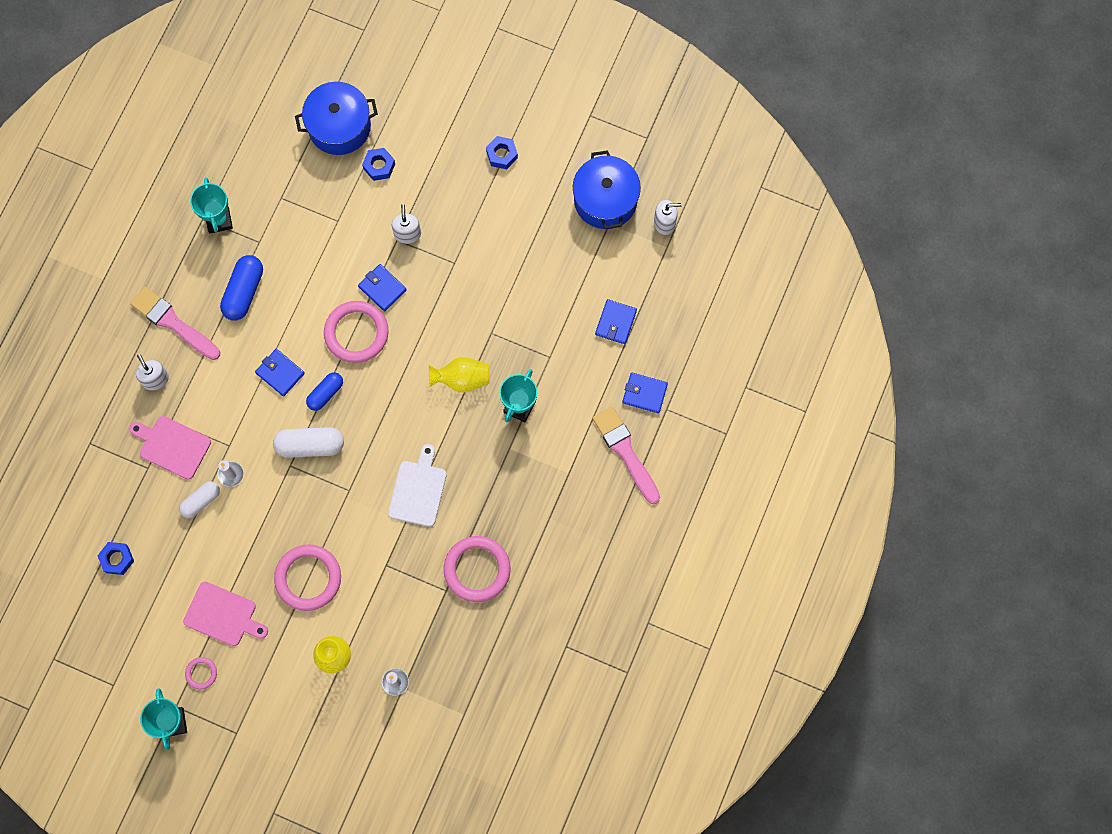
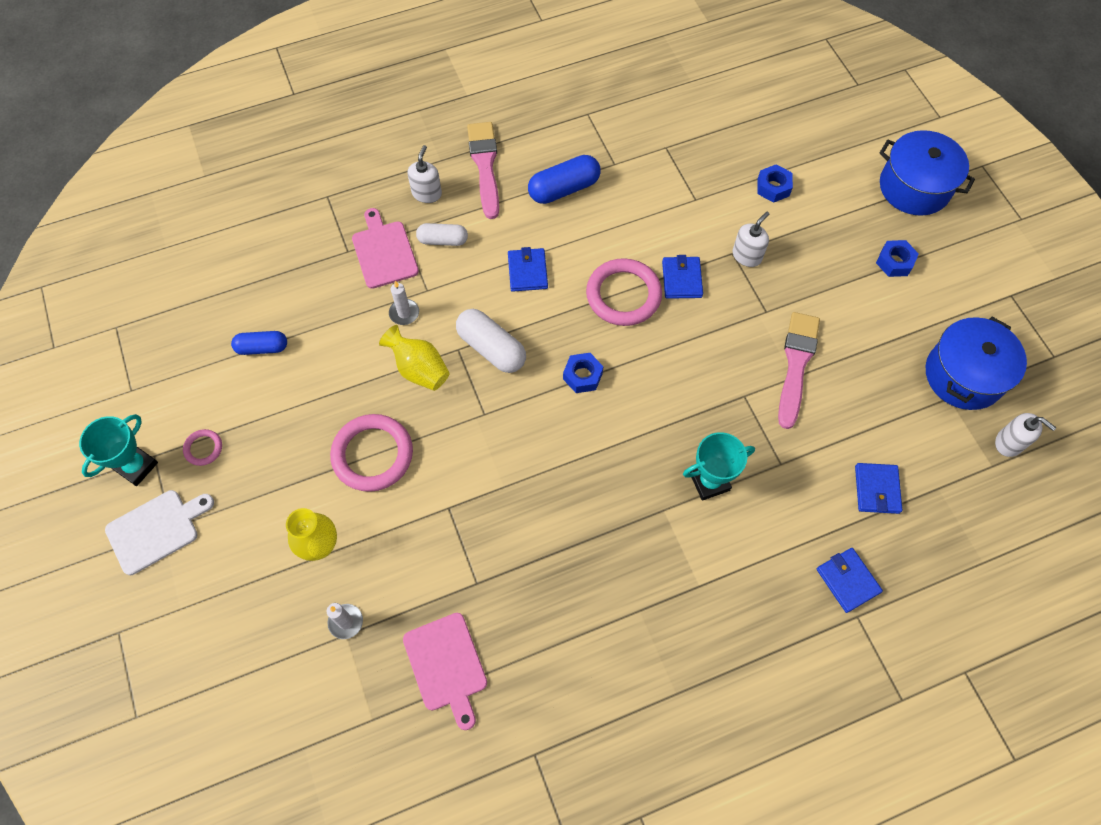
camera: 45 degrees right, 10 degrees down
blue nut [97,542,134,575] -> blue nut moved to [563,353,603,393]
white capsule [179,481,220,518] -> white capsule moved to [416,223,468,246]
pink cutting board [183,582,268,646] -> pink cutting board moved to [403,613,487,730]
turquoise trophy [190,178,233,233] -> none
blue pot [295,82,378,155] -> blue pot moved to [879,130,975,216]
blue capsule [306,372,343,411] -> blue capsule moved to [231,331,287,355]
white cutting board [388,444,446,527] -> white cutting board moved to [105,490,214,575]
yellow vase [429,357,490,393] -> yellow vase moved to [379,325,450,391]
pink ring [444,536,511,602] -> none
pink brush [592,406,660,504] -> pink brush moved to [778,312,820,429]
blue wallet [595,299,637,344] -> blue wallet turned 60 degrees counterclockwise [855,463,902,514]

